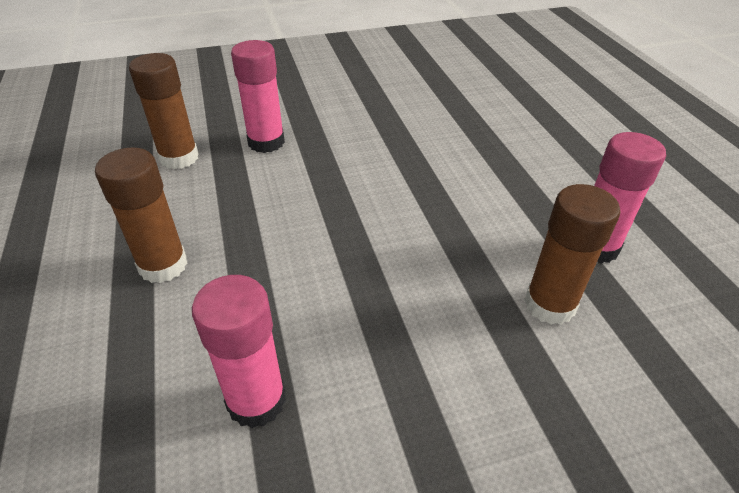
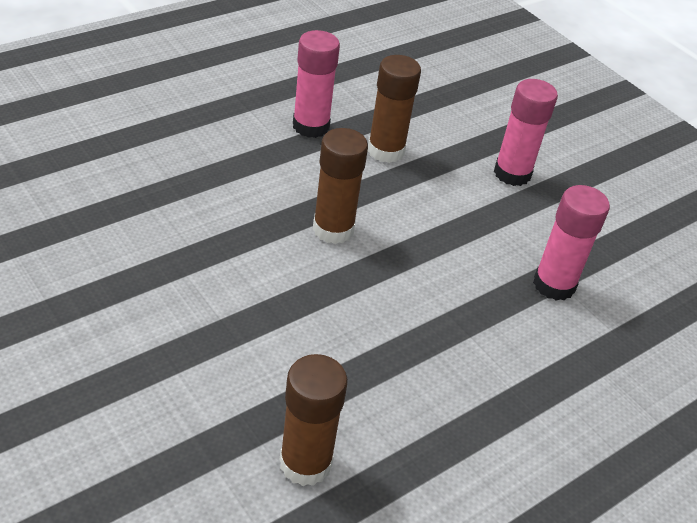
camera: 115 degrees left, 0 degrees up
brown glue stick [95,147,188,283] -> brown glue stick moved to [313,128,368,244]
pink glue stick [231,40,285,153] -> pink glue stick moved to [494,79,558,186]

